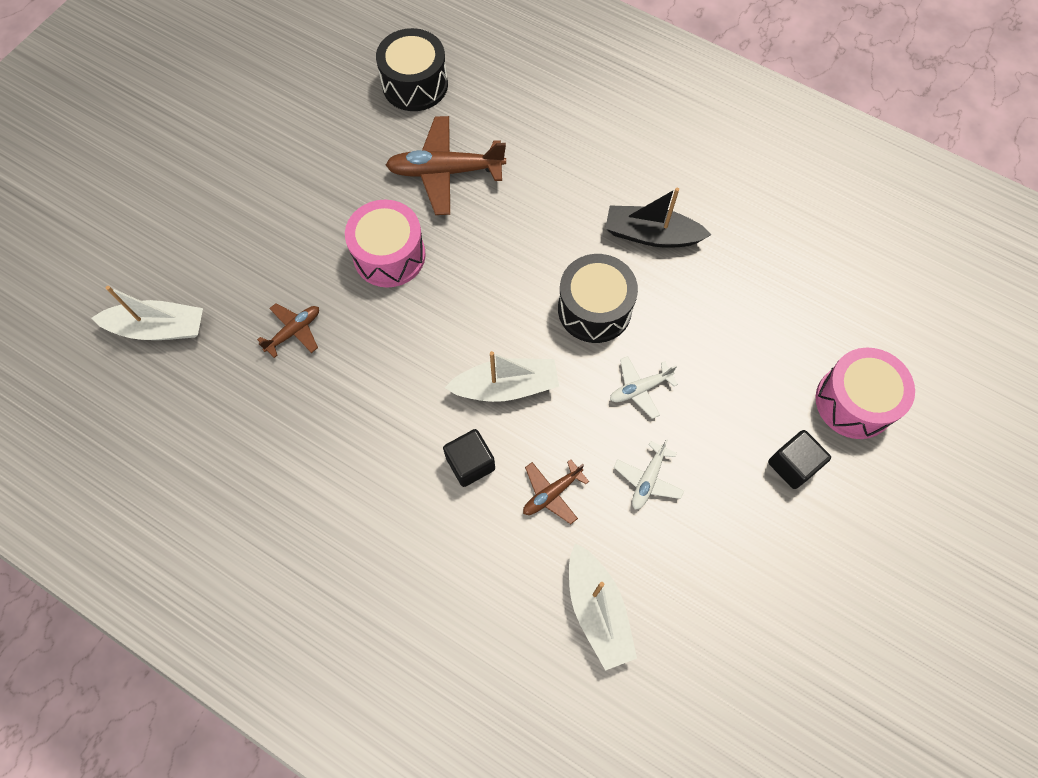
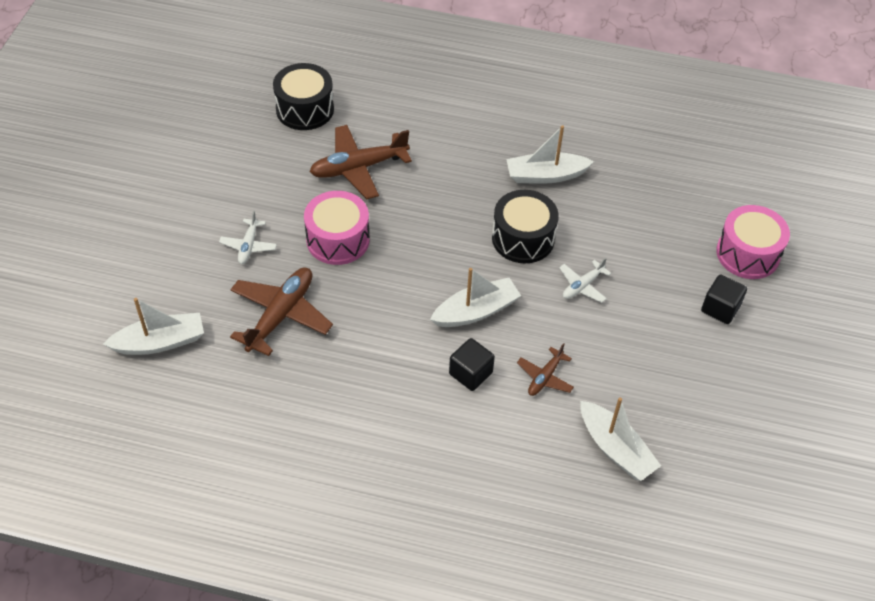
camera: 20 degrees left, 15 degrees down
brown plane [257,303,319,358] -> brown plane [230,268,333,356], size x1.86
black boat [605,188,712,248] -> white boat [506,125,594,184]
white plane [614,439,684,510] -> white plane moved to [219,211,277,264]

